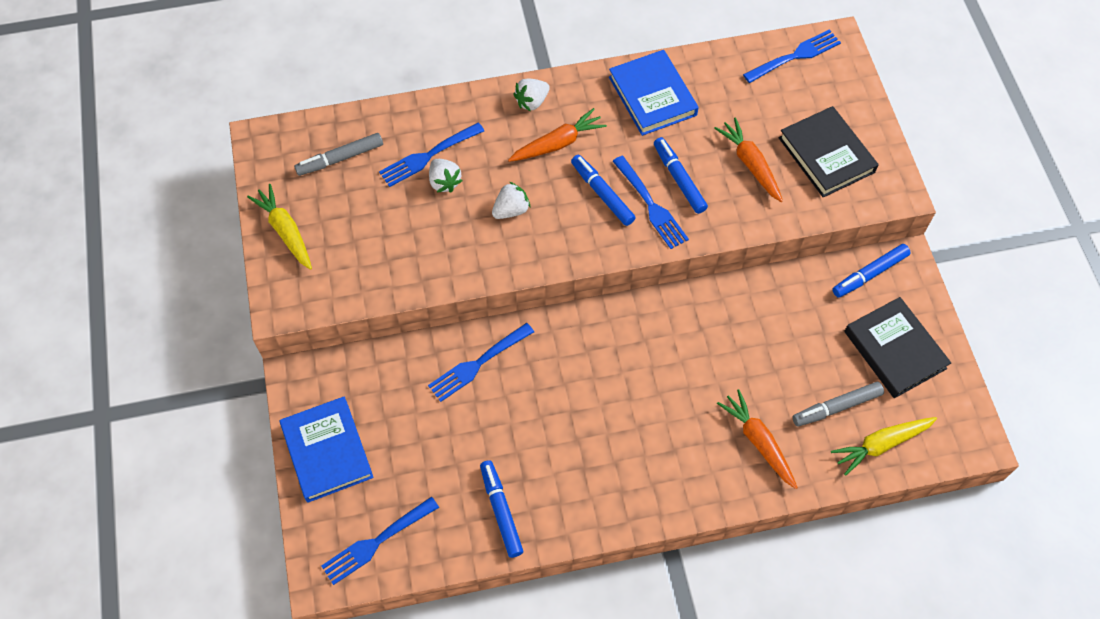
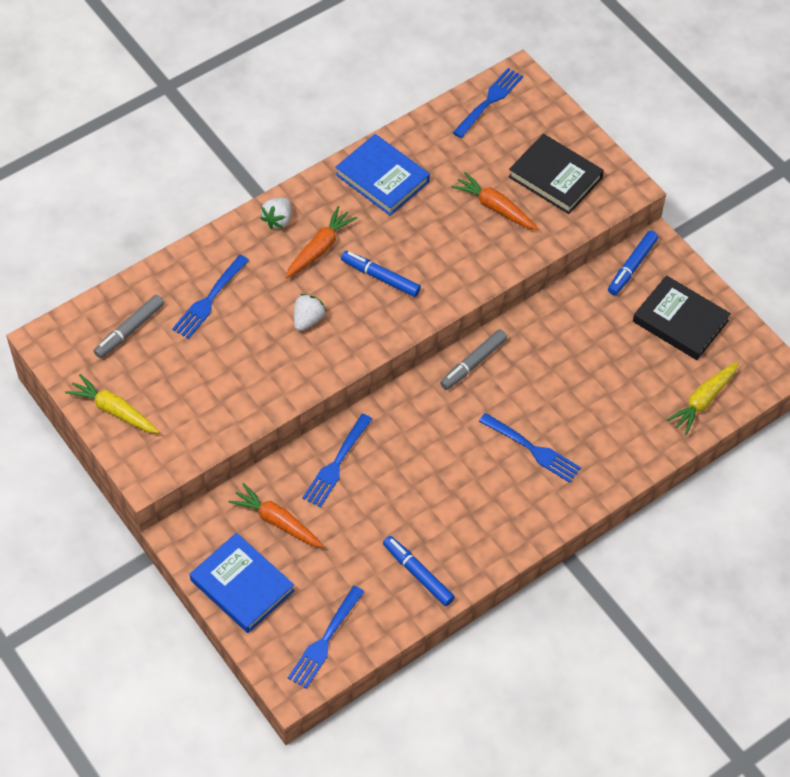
camera: 25 degrees left, 5 degrees down
white strawberry [429,159,463,193] -> none
blue fork [613,156,689,249] -> blue fork moved to [479,413,581,483]
blue marker [654,137,708,214] -> none
orange carrot [717,389,798,489] -> orange carrot moved to [229,483,324,548]
grey marker [792,382,884,427] -> grey marker moved to [440,329,507,390]

